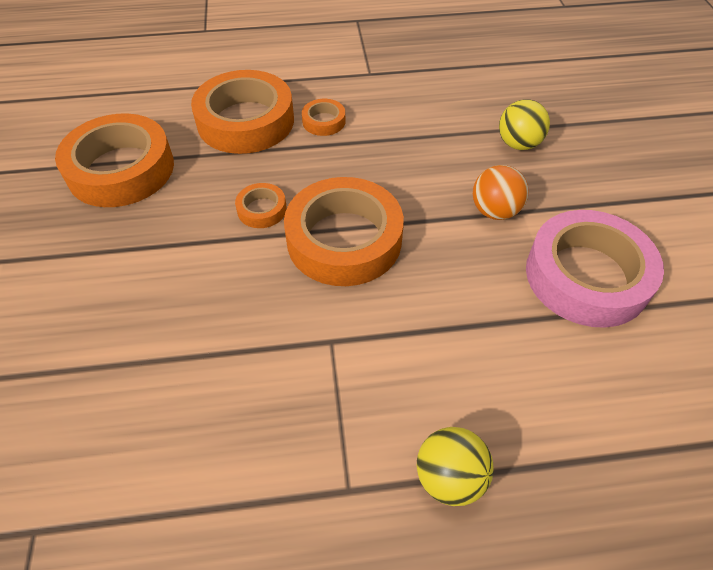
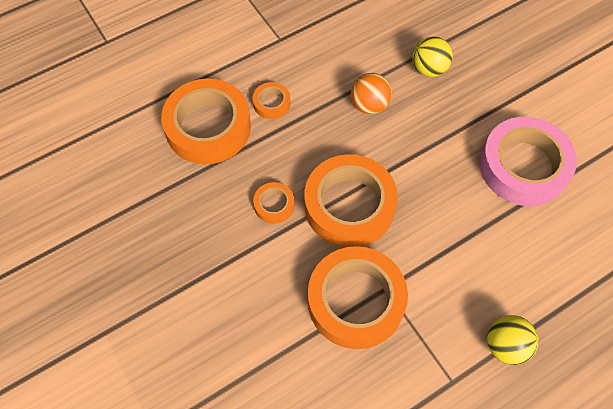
camera: 25 degrees left, 10 degrees up
orange tape [55,113,174,207] -> orange tape moved to [308,246,408,349]
orange ball [473,165,529,220] -> orange ball moved to [351,73,392,114]

